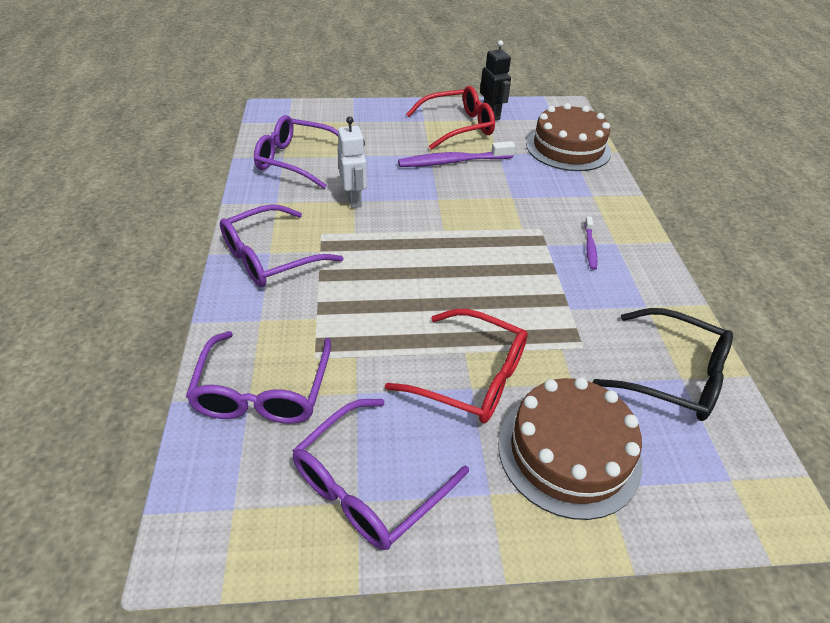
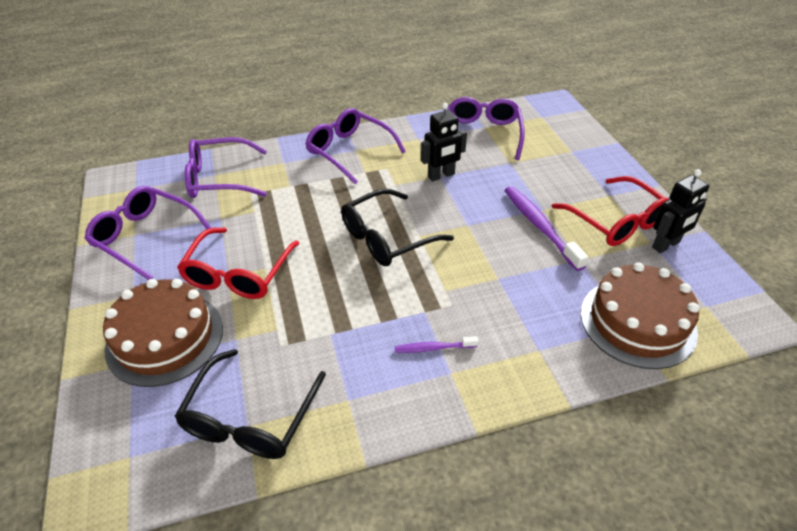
camera: 80 degrees right, 0 degrees up
white robot [337,117,367,208] -> black robot [421,103,467,181]
none -> black glasses [341,189,454,266]

